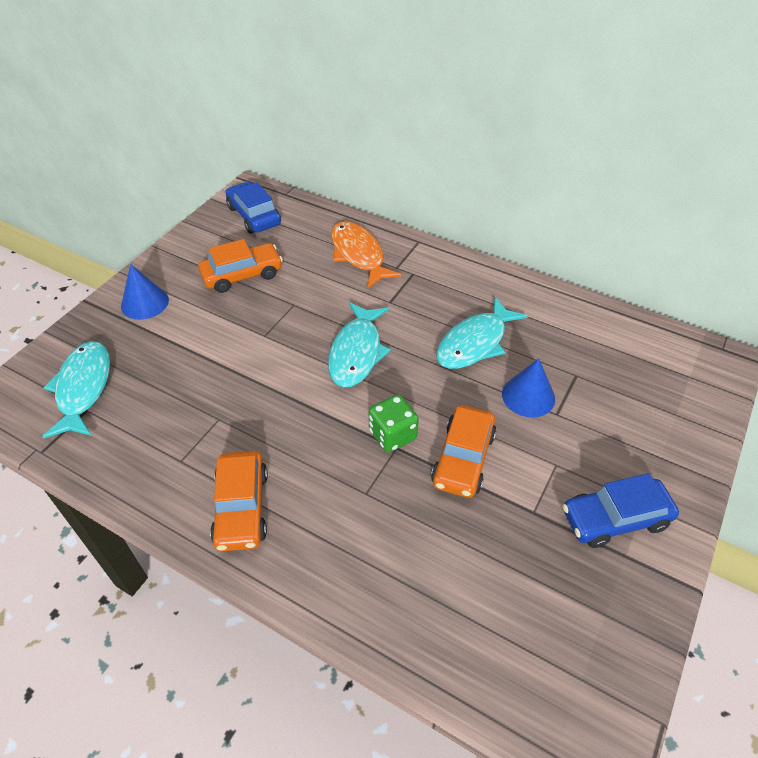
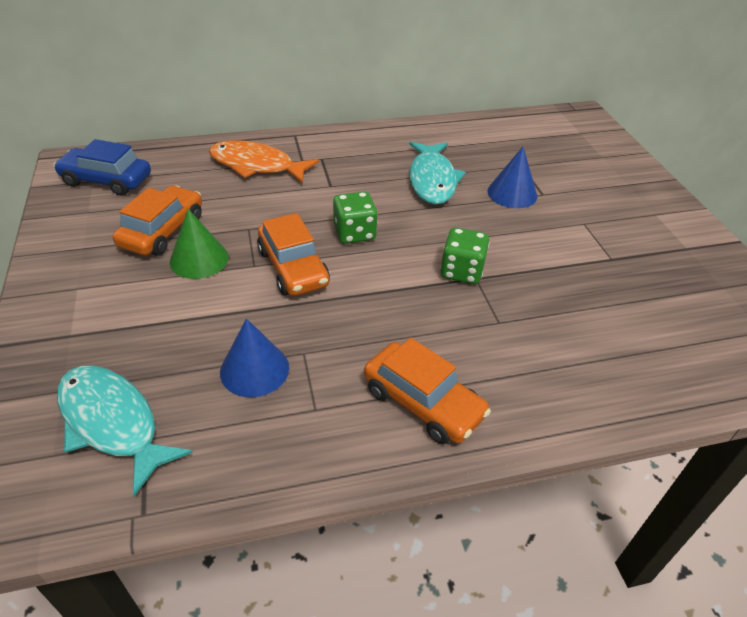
camera: 45 degrees left, 5 degrees down
blue cone [121,264,169,320] -> blue cone moved to [220,319,289,397]
turquoise fish [328,302,391,387] -> green dice [333,192,378,244]
orange car [431,405,496,498] -> orange car moved to [257,213,330,296]
blue car [563,473,679,548] -> none
none -> green cone [170,209,229,279]

